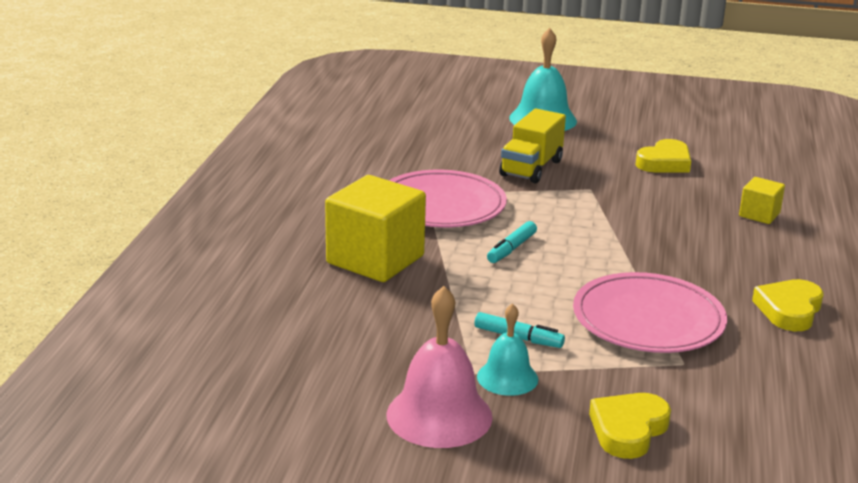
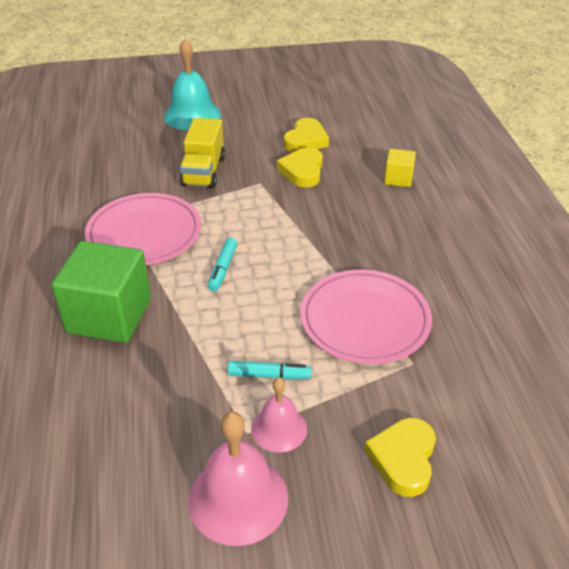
camera: 20 degrees left, 15 degrees up
yellow cube [325,175,426,282] -> green cube [52,241,151,343]
turquoise bell [477,303,538,396] -> pink bell [251,378,307,453]
yellow heart [752,279,823,331] -> yellow heart moved to [277,147,323,188]

